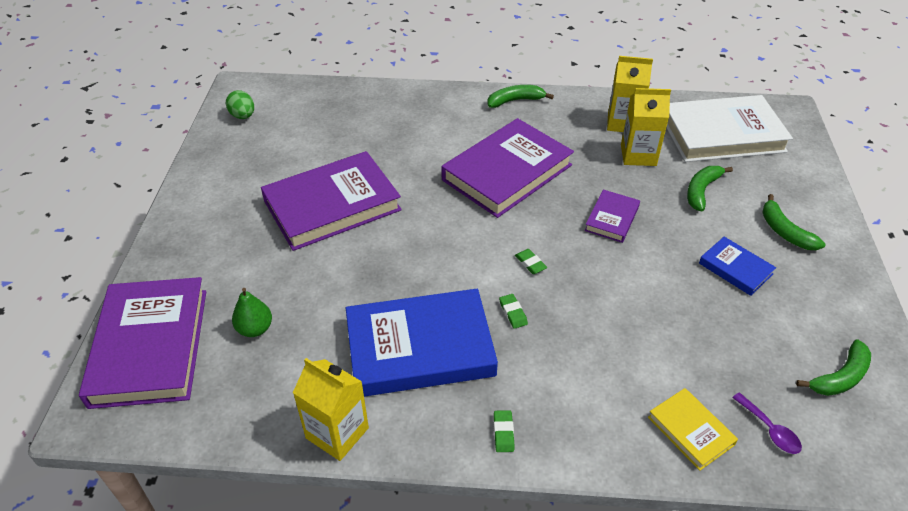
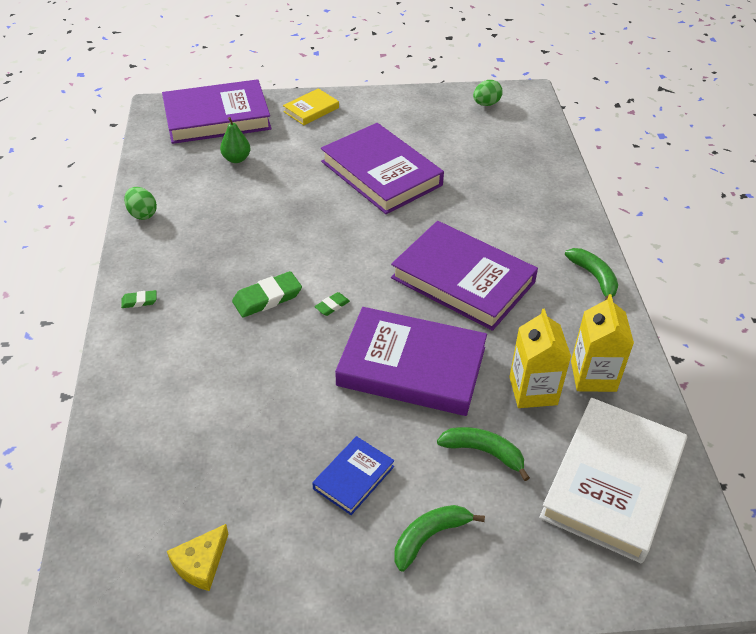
camera: 80 degrees right, 0 degrees up
yellow carton [293,358,369,461] -> green egg [124,187,157,220]
blue book [346,289,498,397] -> none
green eraser [499,294,528,329] -> green eraser [232,271,302,317], size x1.89
purple book [584,190,640,243] -> purple book [335,307,487,416], size x2.09
yellow book [648,388,738,471] -> yellow book moved to [283,88,339,125]
white book [666,95,793,162] -> white book turned 45 degrees clockwise [539,398,687,563]
purple spoon [732,392,802,454] -> none
green banana [796,340,871,396] -> yellow cheese [167,524,228,591]

